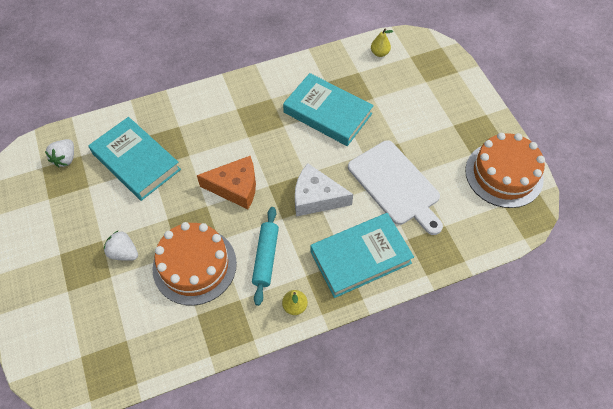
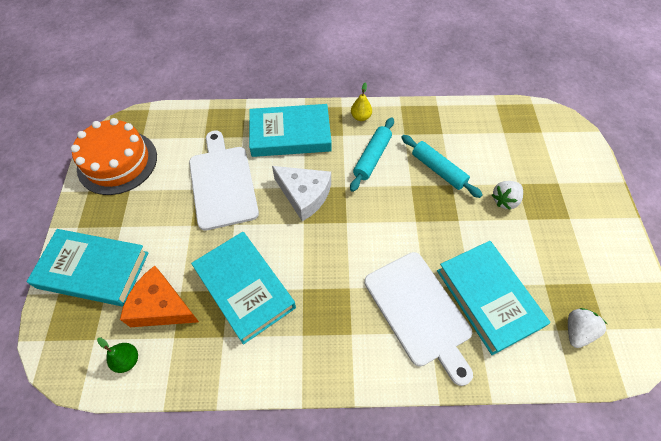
camera: 160 degrees left, 0 degrees up
white strawberry [104,230,138,261] -> white strawberry turned 90 degrees clockwise [492,181,523,210]
orange cake [152,222,237,305] -> turquoise rolling pin [401,135,483,198]
orange cheese [197,156,256,209] -> orange cheese moved to [120,266,199,327]
yellow pear [371,29,393,57] -> green pear [97,337,138,373]
none -> turquoise book [27,229,149,307]
none -> white cutting board [364,252,473,386]

